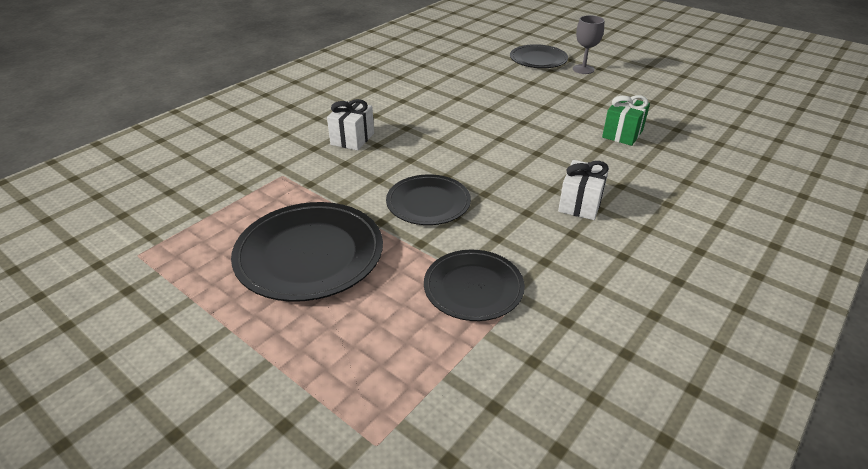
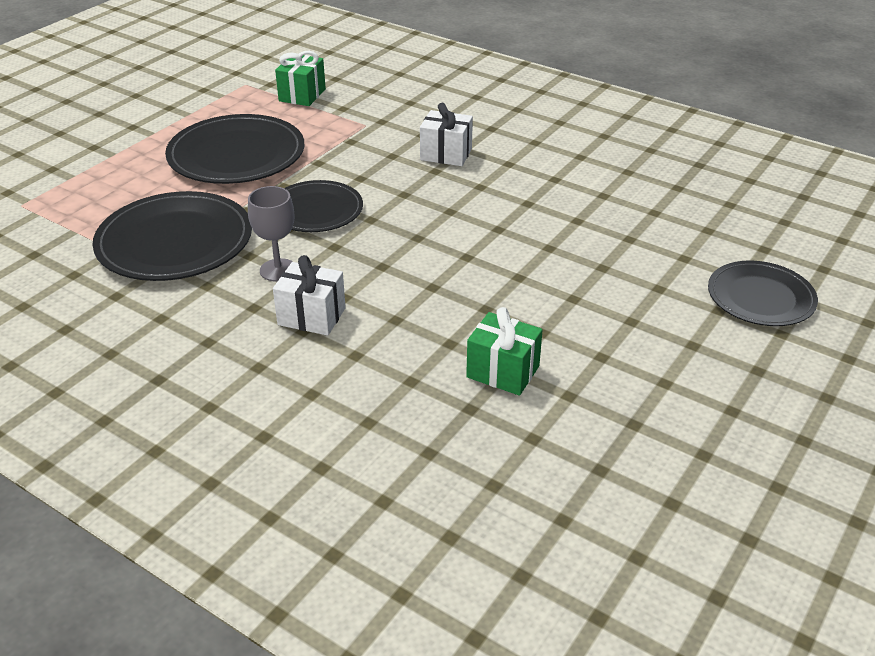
camera: 85 degrees right, 0 degrees up
black plate [424,250,525,321] -> black plate [93,191,252,281], size x1.57
grey goblet [573,15,604,74] -> grey goblet moved to [248,186,294,281]
none -> green gift [275,51,326,106]

